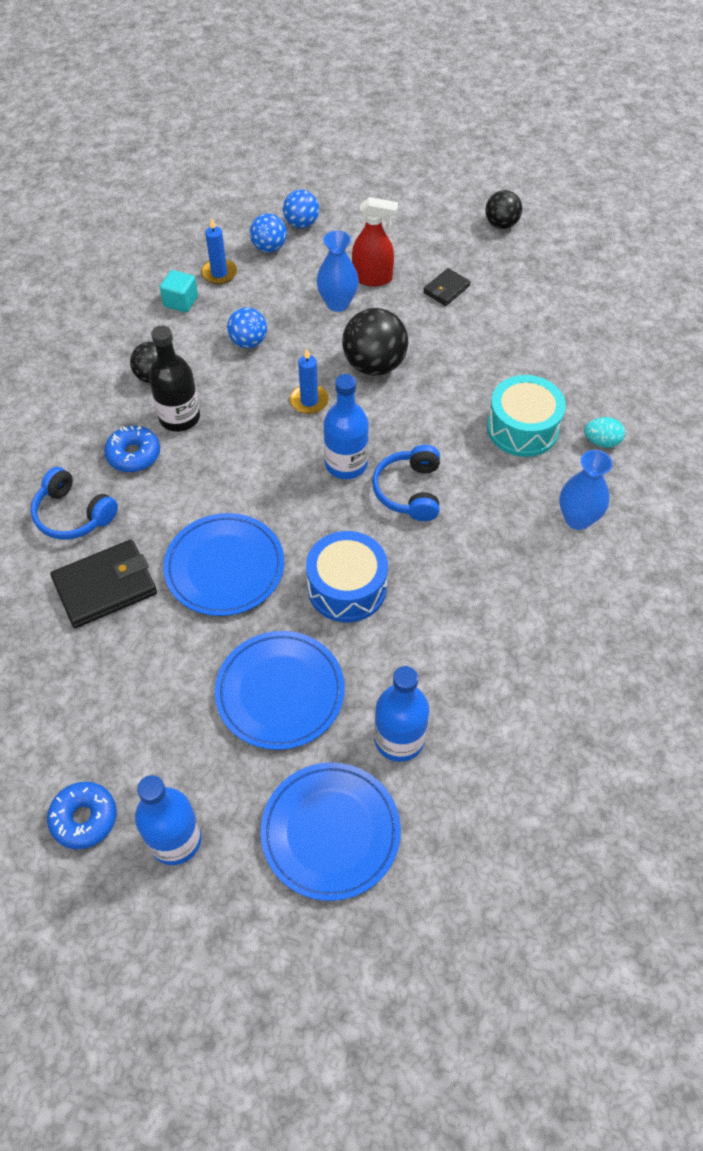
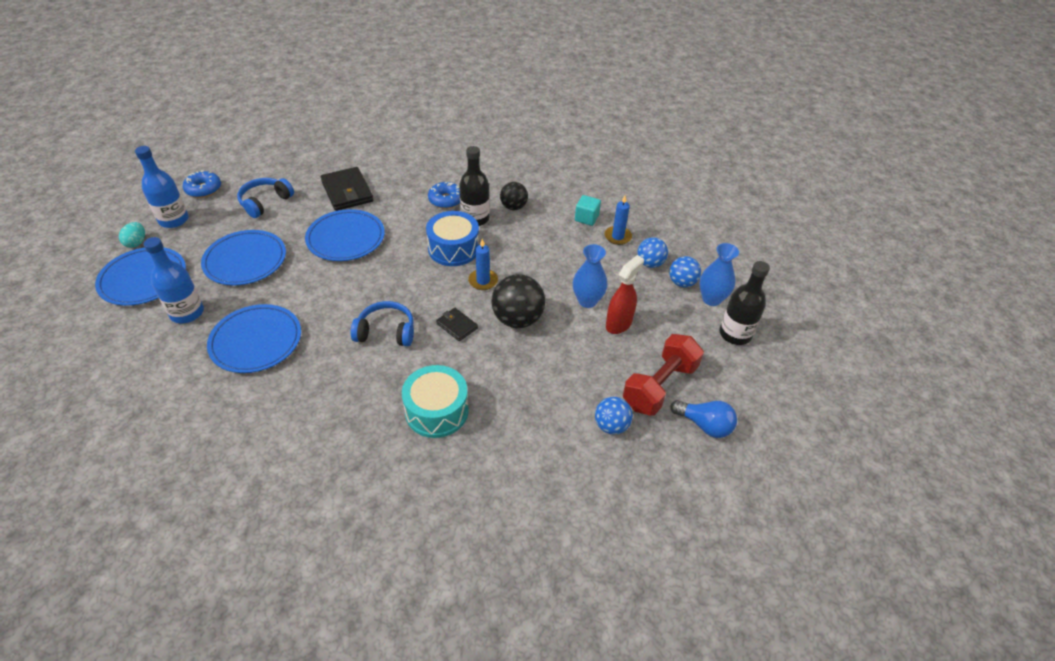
camera: 90 degrees right, 10 degrees down
blue headphones [31,467,118,540] -> blue headphones moved to [237,178,294,218]
blue ball [227,307,267,348] -> blue ball moved to [595,397,633,435]
blue drum [306,531,388,622] -> blue drum moved to [426,211,479,266]
blue bottle [324,374,369,479] -> none
red spray bottle [352,197,398,286] -> red spray bottle turned 150 degrees counterclockwise [606,255,644,334]
black wallet [423,268,470,306] -> black wallet moved to [436,308,478,341]
black ball [486,190,522,229] -> blue light bulb [670,400,737,438]
blue vase [559,450,613,530] -> blue vase moved to [699,243,739,306]
turquoise egg [584,417,625,448] -> turquoise egg moved to [119,222,145,248]
none -> blue plate [207,304,301,373]
none -> red dumbbell [623,334,704,416]
none -> black bottle [719,261,770,345]

